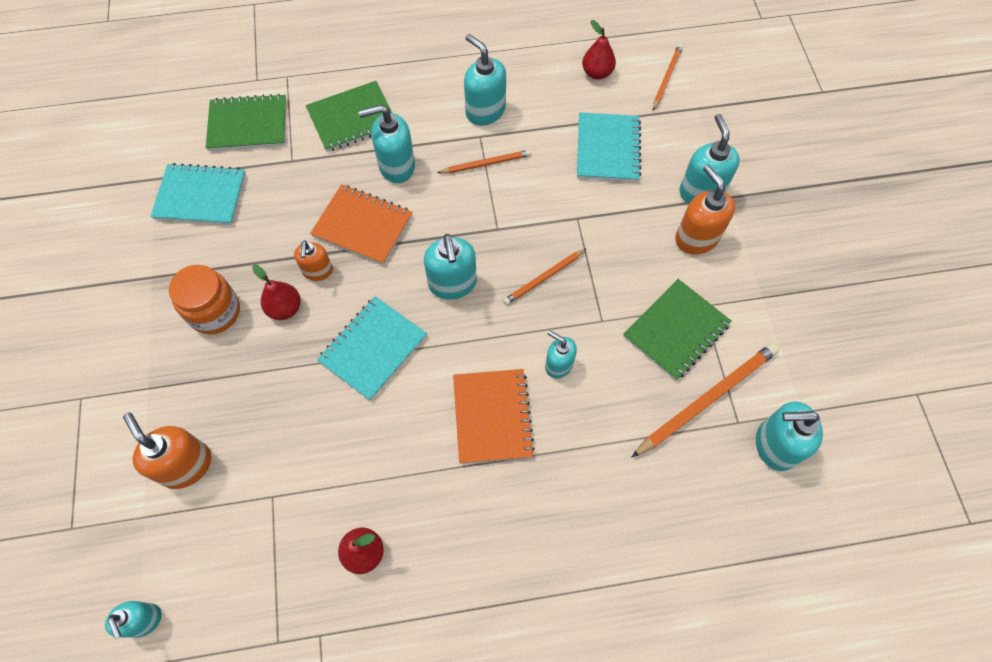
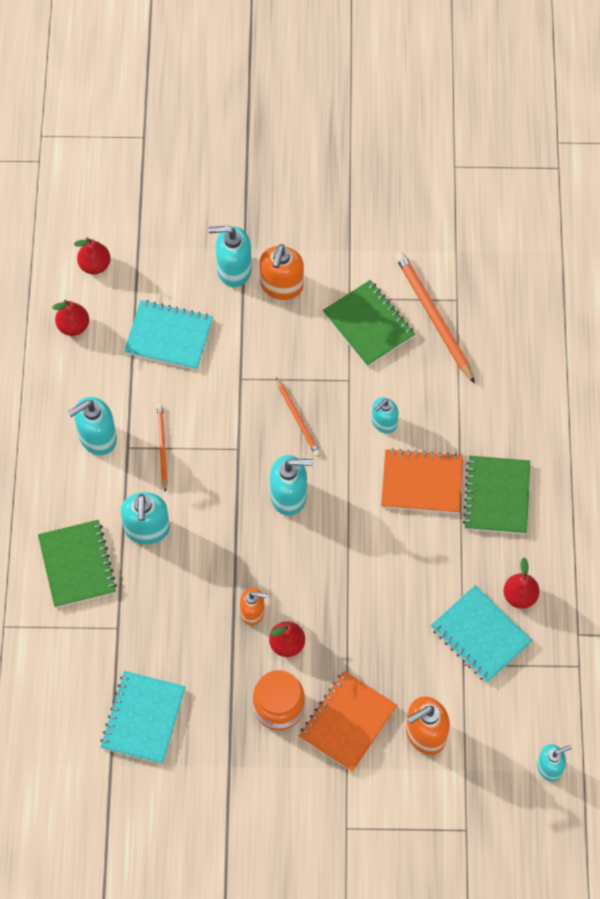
camera: 80 degrees left, 0 degrees up
green notebook [206,94,286,151] -> green notebook moved to [463,456,530,534]
orange notebook [310,184,412,265] -> orange notebook moved to [299,671,398,772]
turquoise notebook [317,296,427,401] -> turquoise notebook moved to [431,585,532,683]
orange pencil [653,44,683,111] -> red pear [74,237,111,274]
orange soap dispenser [675,165,735,254] -> orange soap dispenser turned 60 degrees counterclockwise [260,244,304,300]
turquoise soap dispenser [756,401,823,471] -> none

